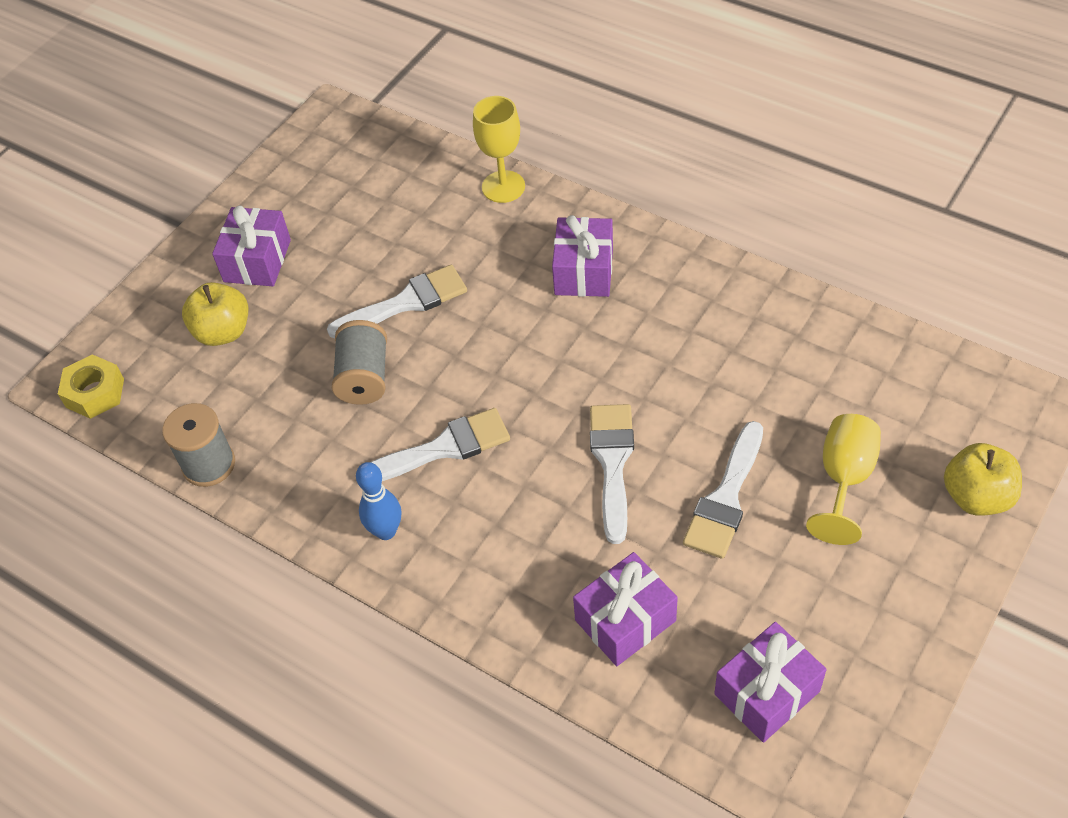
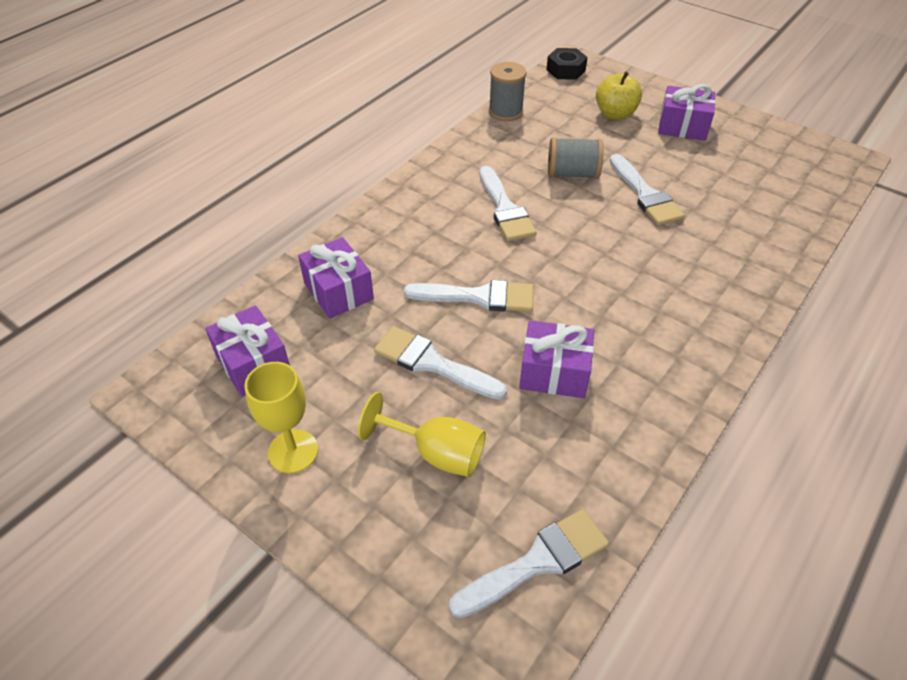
camera: 90 degrees right, 5 degrees down
yellow nut [58,354,124,419] -> black nut [546,48,588,80]
blue bowling pin [356,462,401,540] -> none
yellow goblet [473,96,525,203] -> yellow goblet moved to [244,362,318,473]
purple gift [552,215,613,297] -> purple gift moved to [519,320,594,398]
yellow apple [944,443,1022,516] -> none
none -> white brush [449,509,609,618]

